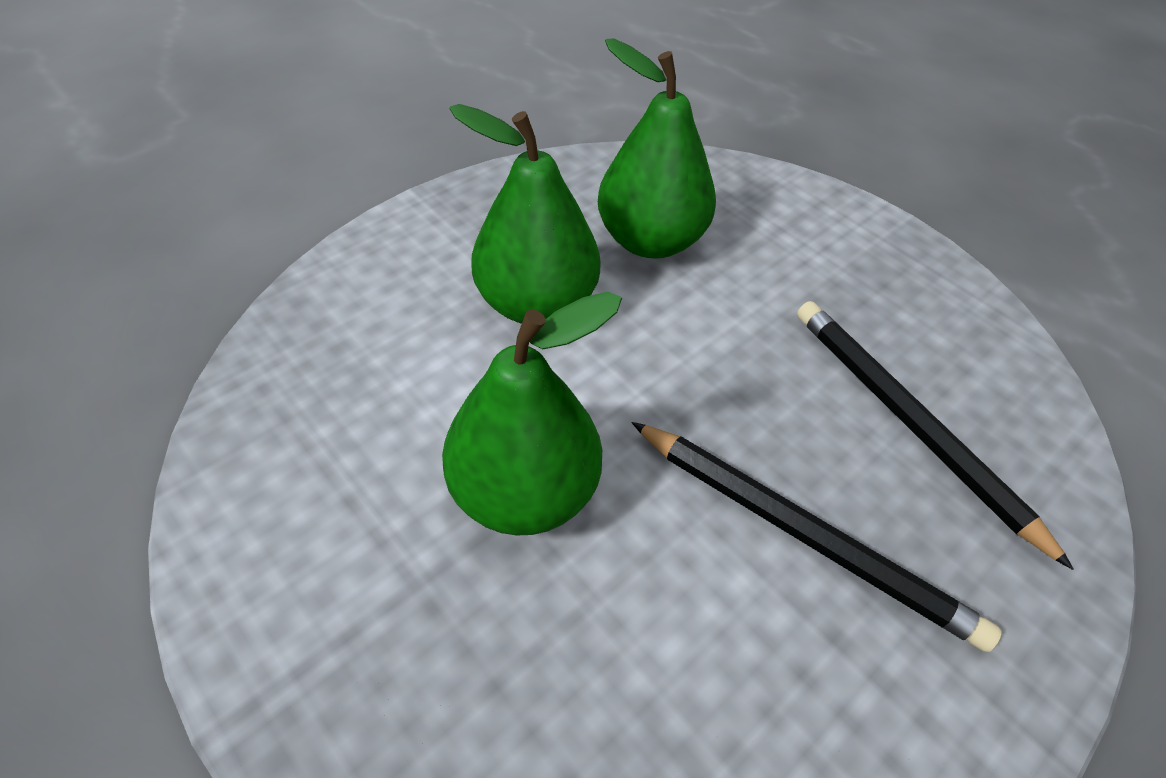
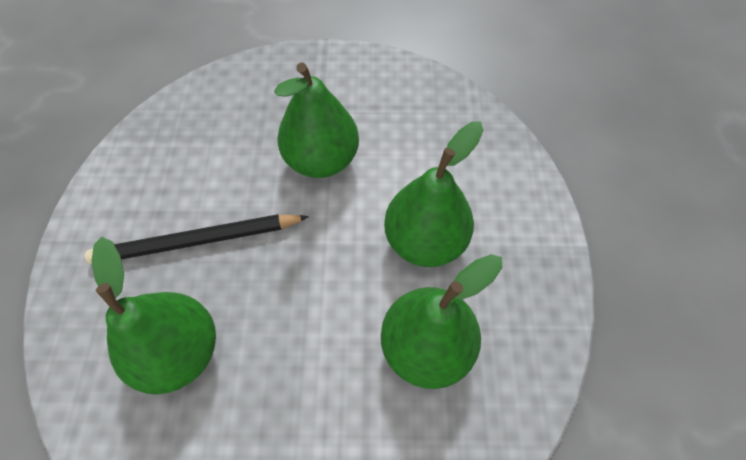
camera: 135 degrees right, 10 degrees up
black pencil [797,301,1074,570] -> green pear [91,237,216,395]

